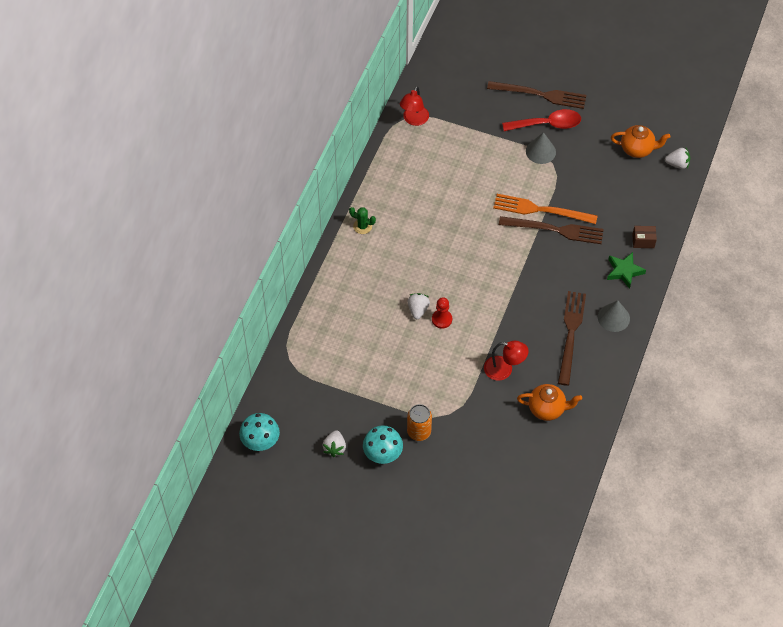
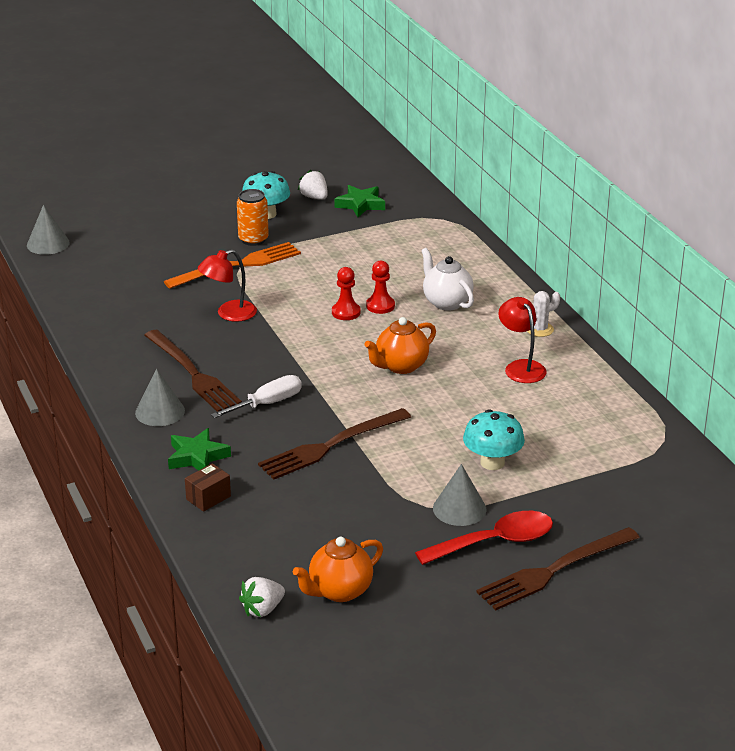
camera: 135 degrees right, 25 degrees down
turquoise mushroom [239,413,280,451] -> turquoise mushroom moved to [463,409,525,470]
green cactus [349,207,376,234] -> white cactus [527,291,560,337]
red lamp [400,86,429,126] -> red lamp moved to [498,297,547,383]
white strawberry [408,293,430,319] -> red pawn [366,261,395,314]
orange fork [493,194,598,224] -> orange fork moved to [164,242,301,289]
red spoon [502,109,581,131] -> red spoon turned 150 degrees counterclockwise [415,511,553,565]
orange teapot [517,384,582,421] -> orange teapot moved to [364,317,436,374]
none -> grey cone [27,205,70,255]
none -> white screwdriver [211,375,302,418]
none -> green star [334,185,385,217]
none -> white teapot [421,248,474,311]

